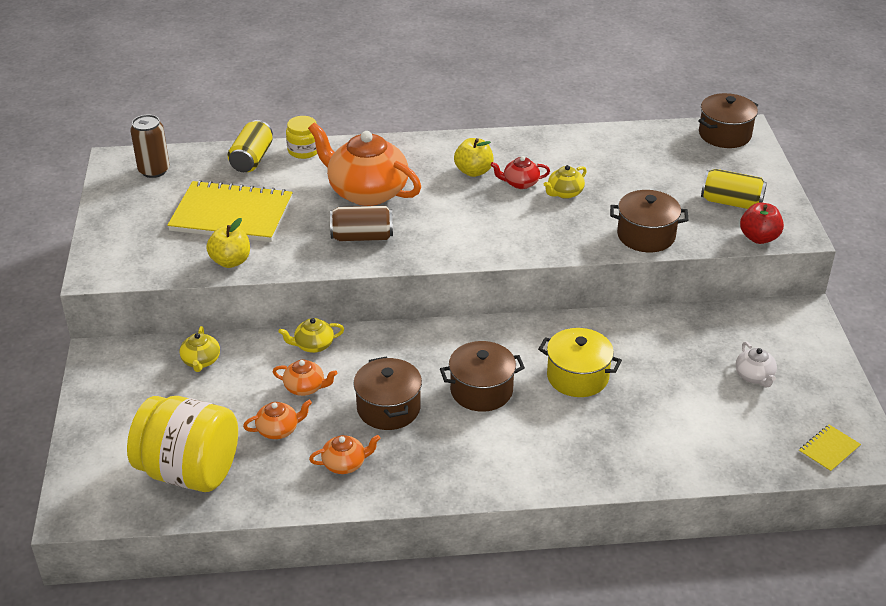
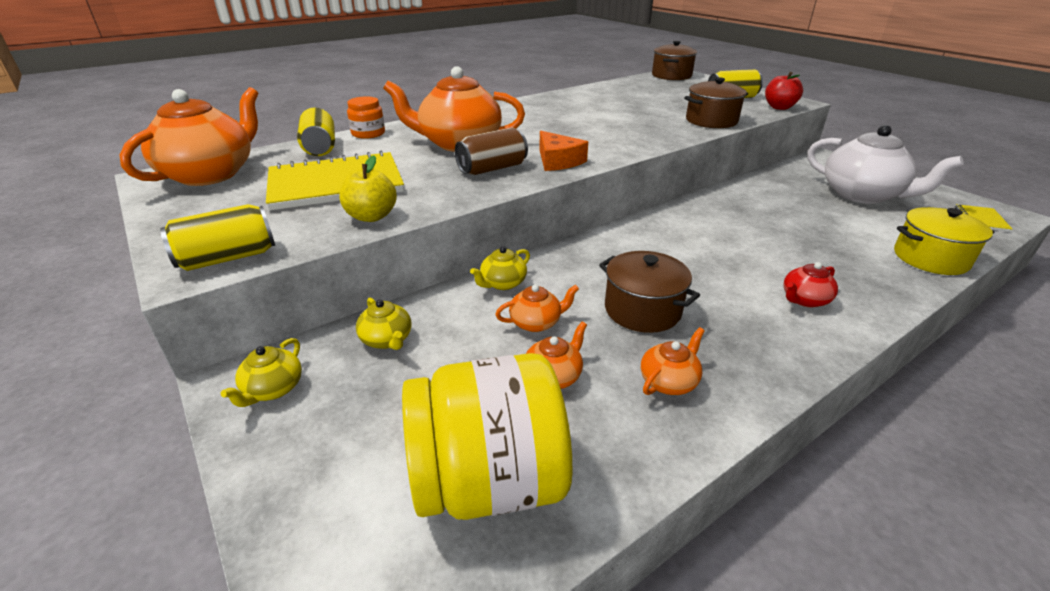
camera: 30 degrees left, 5 degrees down
brown can [130,115,170,178] -> orange teapot [120,87,259,186]
yellow jar [286,116,317,159] -> orange jar [347,96,385,139]
brown pot [440,341,525,412] -> none
yellow apple [454,138,494,177] -> none
red teapot [491,156,550,189] -> red teapot moved to [784,262,838,307]
yellow pot [538,328,622,397] -> yellow pot moved to [894,207,995,275]
yellow teapot [544,165,587,199] -> yellow teapot moved to [221,338,302,407]
white teapot [735,341,777,387] -> white teapot [807,125,964,204], size x2.20
none -> yellow can [160,204,275,271]
none -> orange cheese [539,131,588,171]

